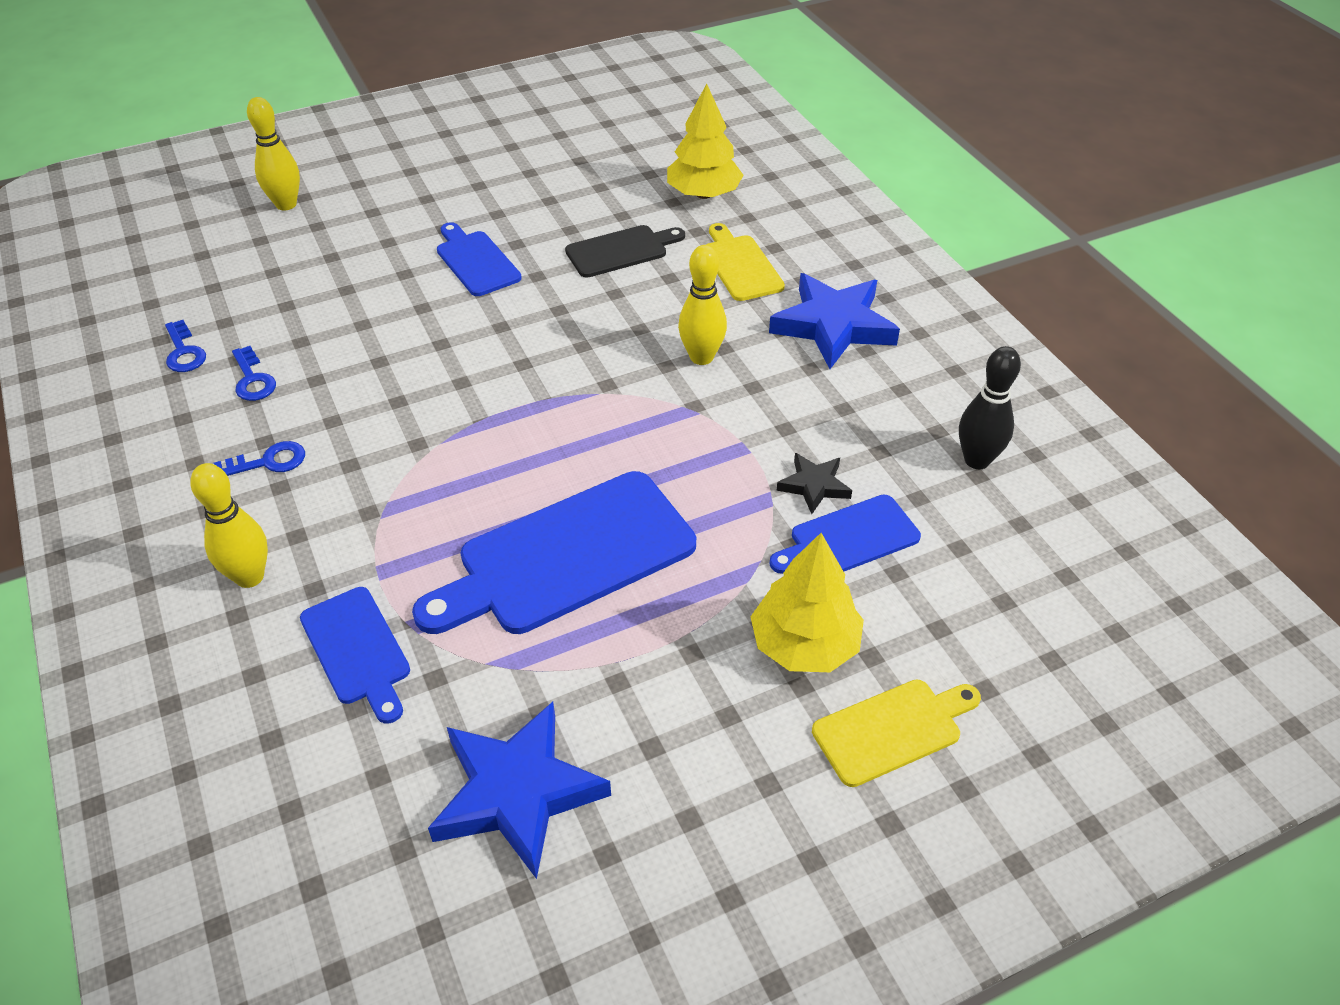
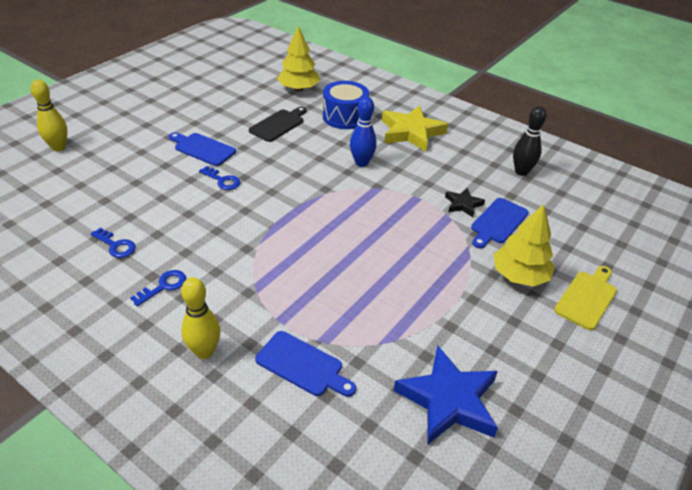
camera: 30 degrees left, 5 degrees down
blue key [165,320,206,372] -> blue key moved to [199,166,240,190]
blue cutting board [412,471,696,634] -> none
yellow bowling pin [678,245,727,365] -> blue bowling pin [350,97,377,167]
yellow cutting board [706,223,785,301] -> blue drum [323,81,369,129]
blue star [769,273,900,369] -> yellow star [382,106,448,152]

